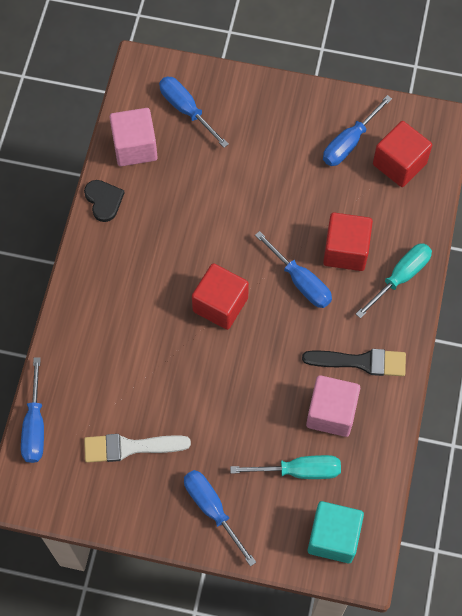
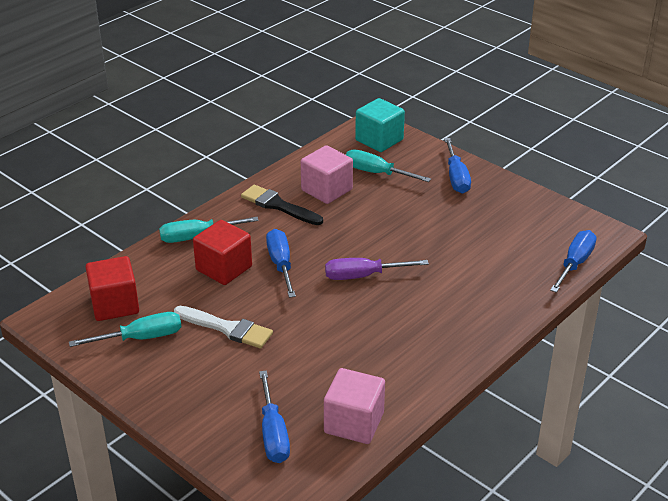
camera: 150 degrees left, 30 degrees down
black heart [84,180,125,222] -> none
white brush [84,434,191,463] -> white brush moved to [174,306,273,348]
red cube [192,263,249,330] -> purple screwdriver [325,258,429,280]
blue screwdriver [323,95,392,166] -> turquoise screwdriver [69,312,181,347]

